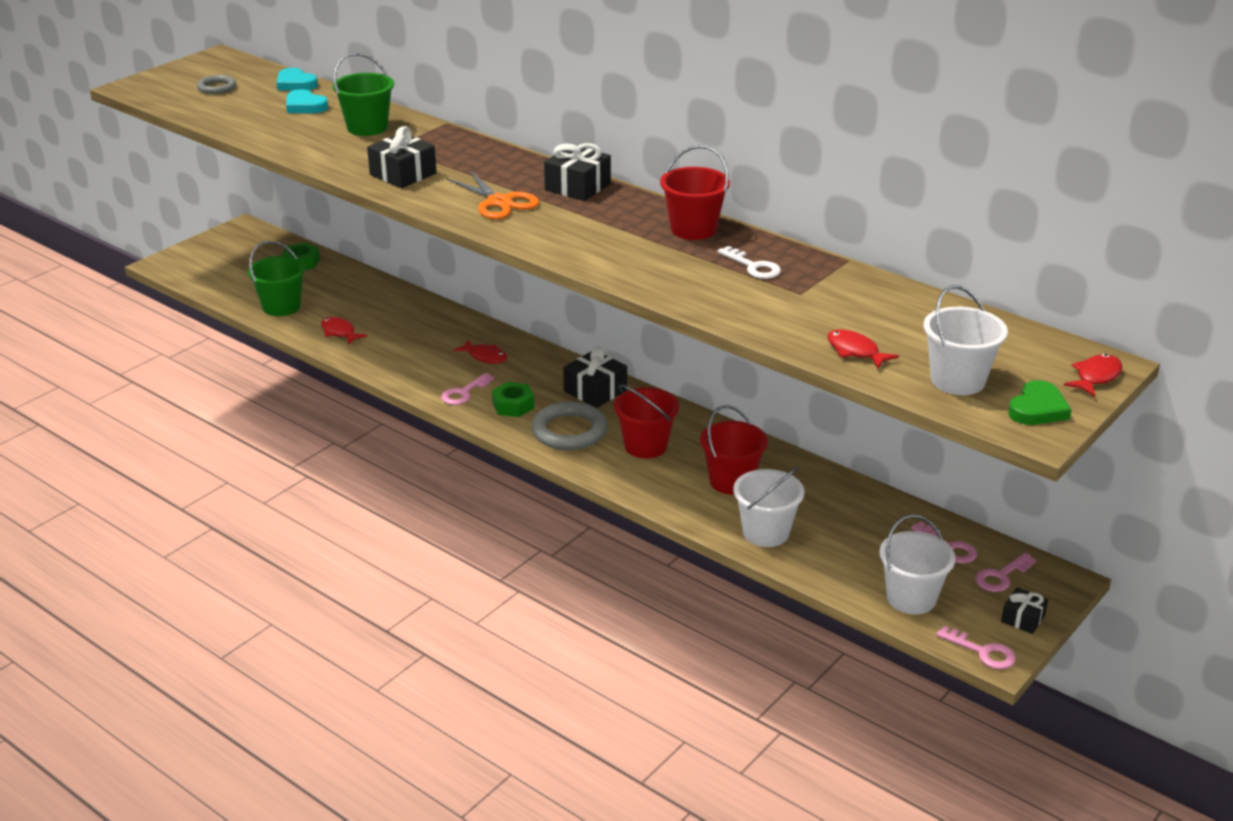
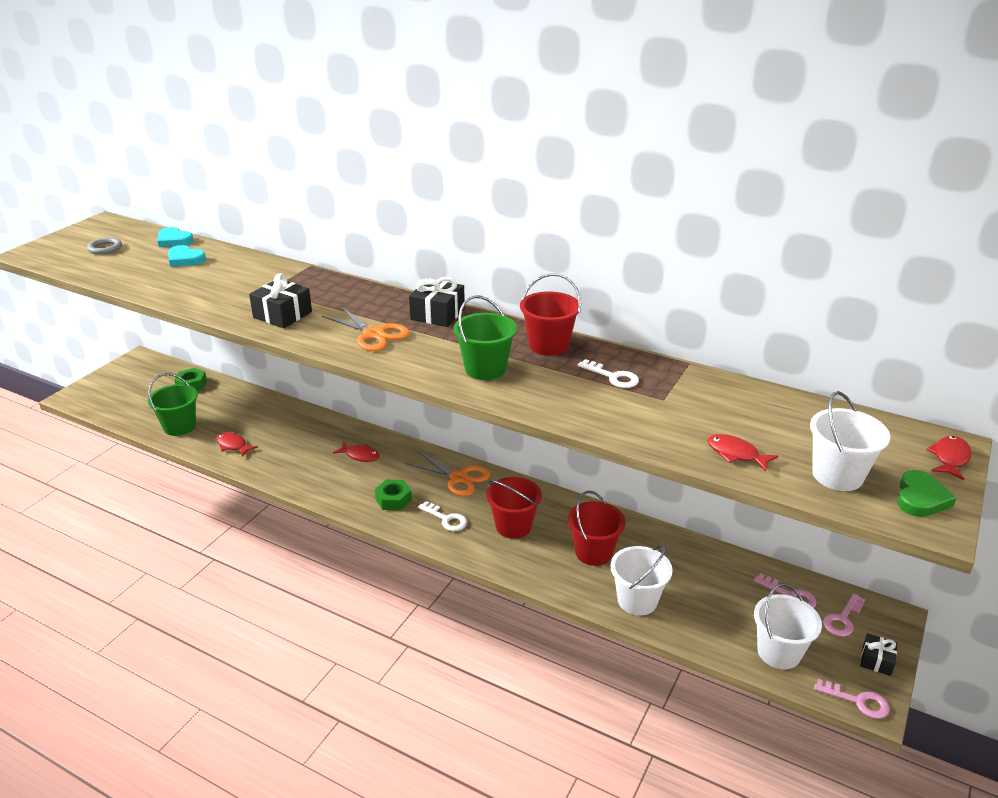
camera: 10 degrees left, 0 degrees up
green bucket [332,53,394,136] -> green bucket moved to [454,295,517,380]
pink key [441,373,494,405] -> none
grey ring [532,401,608,450] -> white key [418,501,467,531]
black gift [563,346,627,408] -> orange scissors [405,451,490,496]

